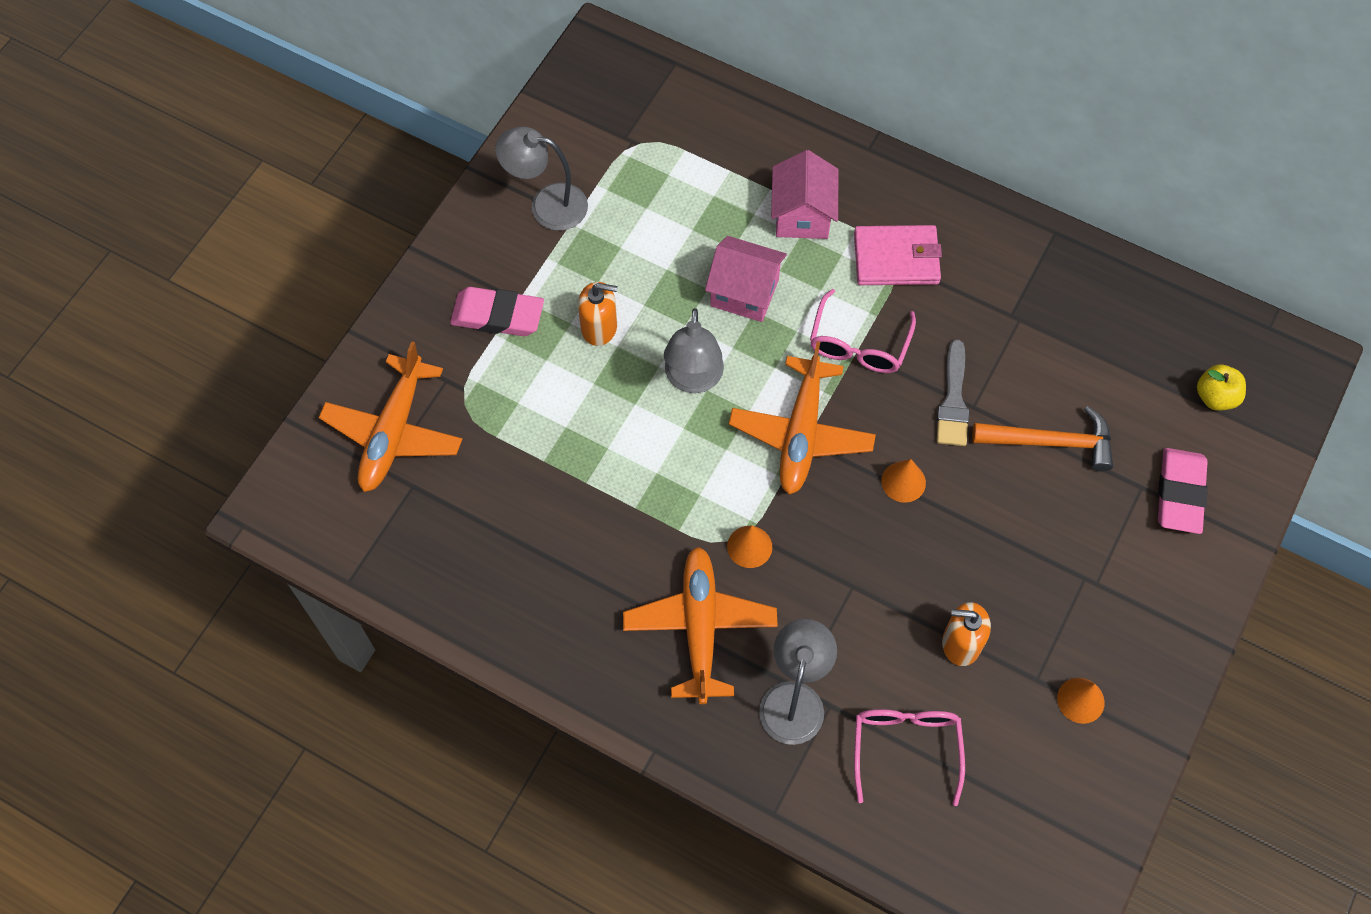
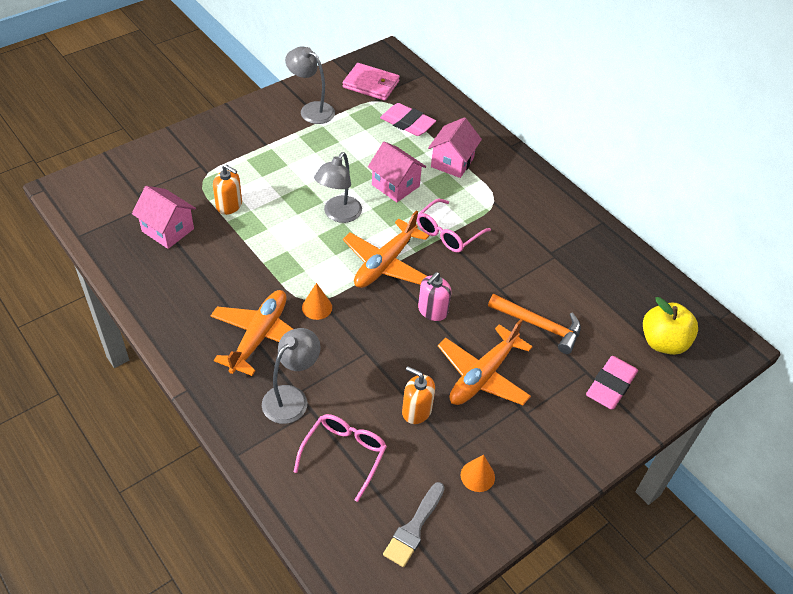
camera: 20 degrees right, 15 degrees down
orange plane [319,341,462,492] -> orange plane moved to [438,319,533,405]
pink eraser [450,287,544,336] -> pink eraser moved to [380,103,436,136]
orange soap dispenser [578,282,618,346] -> orange soap dispenser moved to [213,164,242,215]
pink wallet [854,225,942,285] -> pink wallet moved to [343,63,400,101]
orange cone [881,459,926,503] -> pink soap dispenser [418,272,451,321]
grey brush [937,339,969,446] -> grey brush moved to [383,482,445,567]
yellow apple [1197,364,1246,411] -> yellow apple [643,297,698,355], size x1.60
none -> pink house [132,186,196,249]

